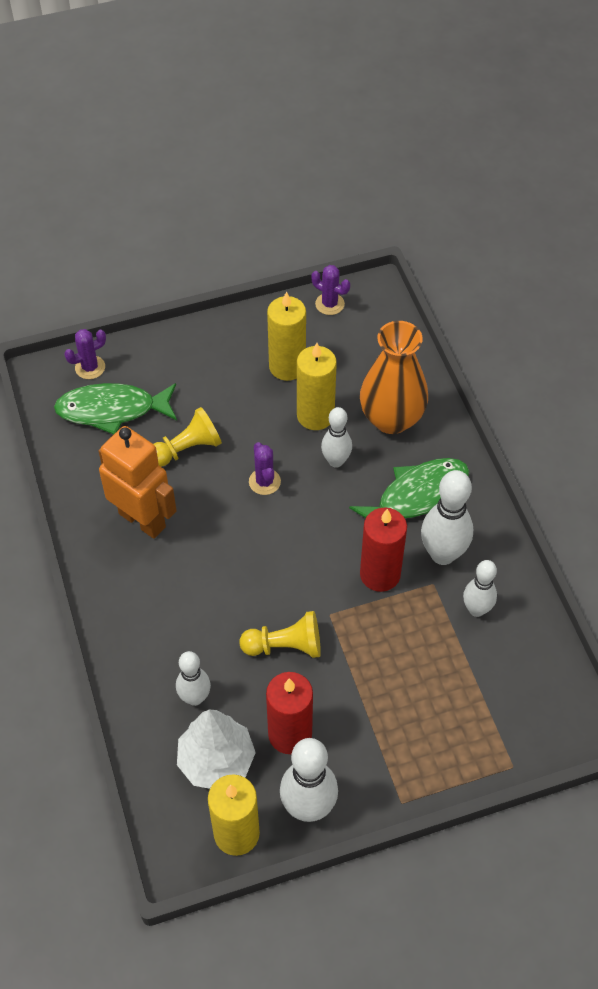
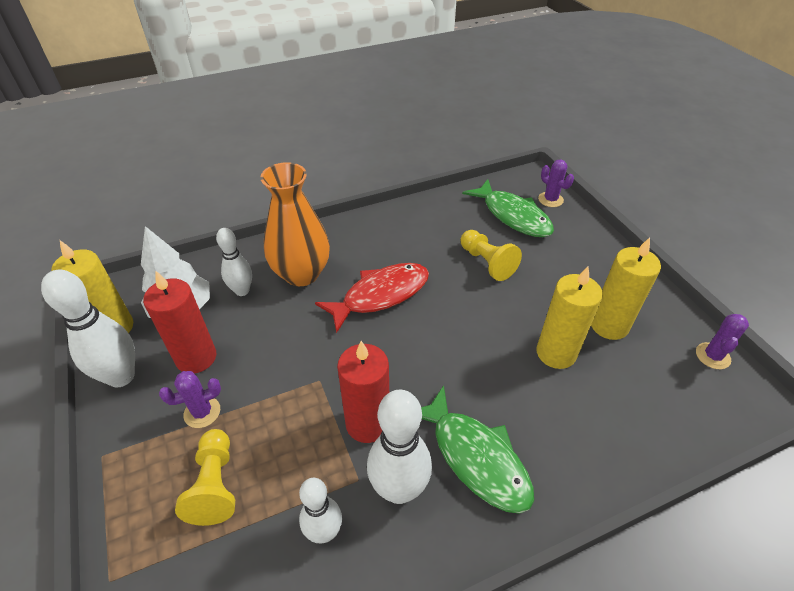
camera: 85 degrees right, 10 degrees down
green fish [54,383,177,434] -> green fish turned 150 degrees clockwise [462,179,554,237]
orange robot [99,426,177,539] -> none
yellow pawn [239,611,321,658] -> yellow pawn moved to [175,429,235,526]
purple cactus [249,442,281,495] -> purple cactus moved to [159,371,221,428]
white bowling pin [321,407,352,468] -> none
orange vase [360,321,428,434] -> orange vase moved to [260,162,330,286]
none -> red fish [315,263,429,333]

